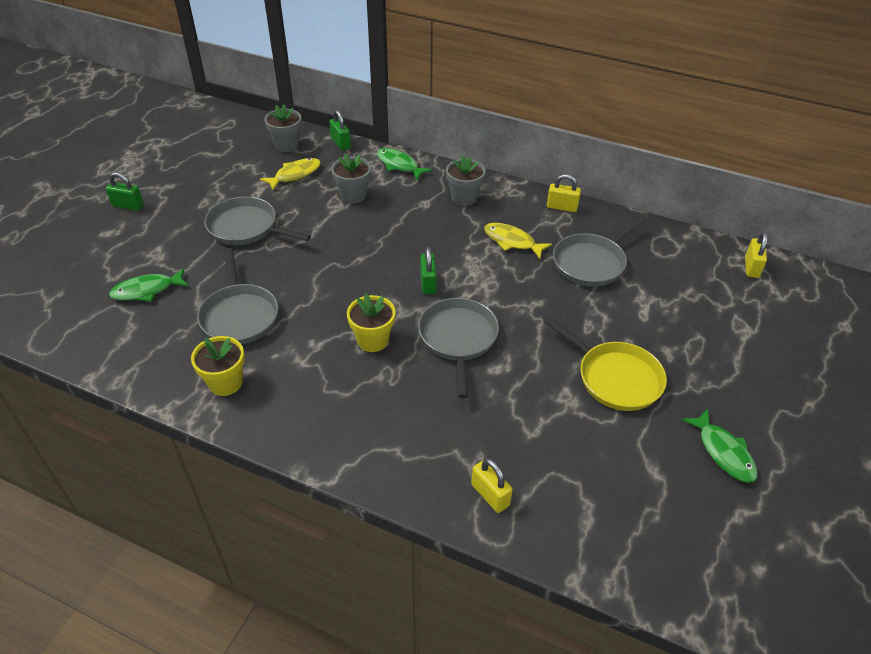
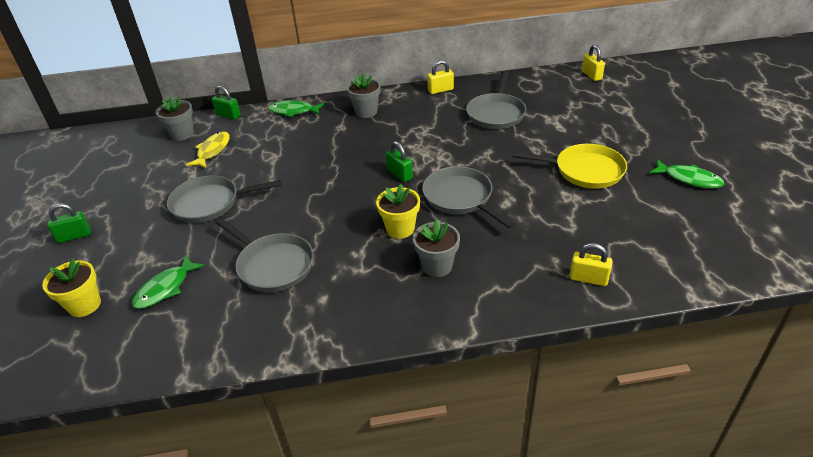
camera: 30 degrees left, 5 degrees down
yellow flower pot [191,336,245,396] -> yellow flower pot moved to [42,258,101,317]
grey flower pot [331,153,371,204] -> grey flower pot moved to [413,219,460,277]
yellow fish [484,223,552,259] -> none

